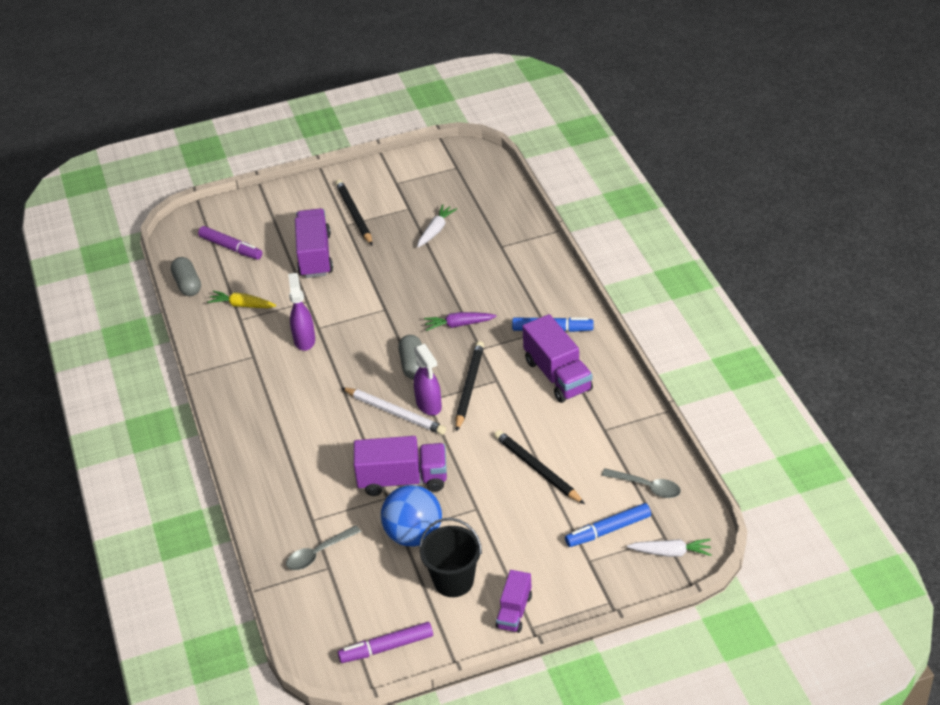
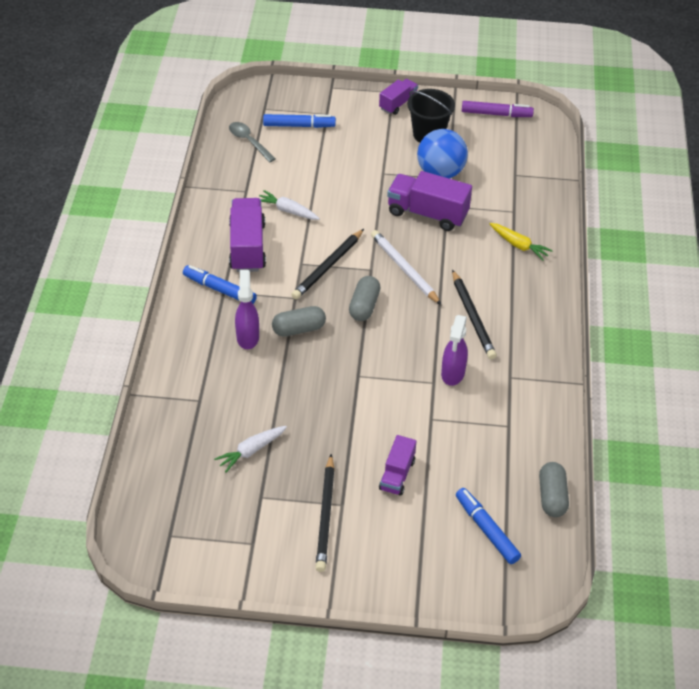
camera: 160 degrees left, 5 degrees up
purple marker [198,226,262,260] -> blue marker [456,488,521,564]
yellow carrot [207,291,276,308] -> yellow carrot moved to [489,223,553,261]
grey spoon [286,525,361,570] -> none
purple truck [295,208,333,278] -> purple truck [379,435,416,496], size x0.59
purple spray bottle [414,344,442,415] -> purple spray bottle moved to [235,270,259,349]
purple carrot [424,312,497,331] -> grey capsule [272,306,326,337]
black pencil [494,430,585,504] -> black pencil moved to [452,269,497,359]
white carrot [627,539,712,557] -> white carrot moved to [259,190,320,220]

